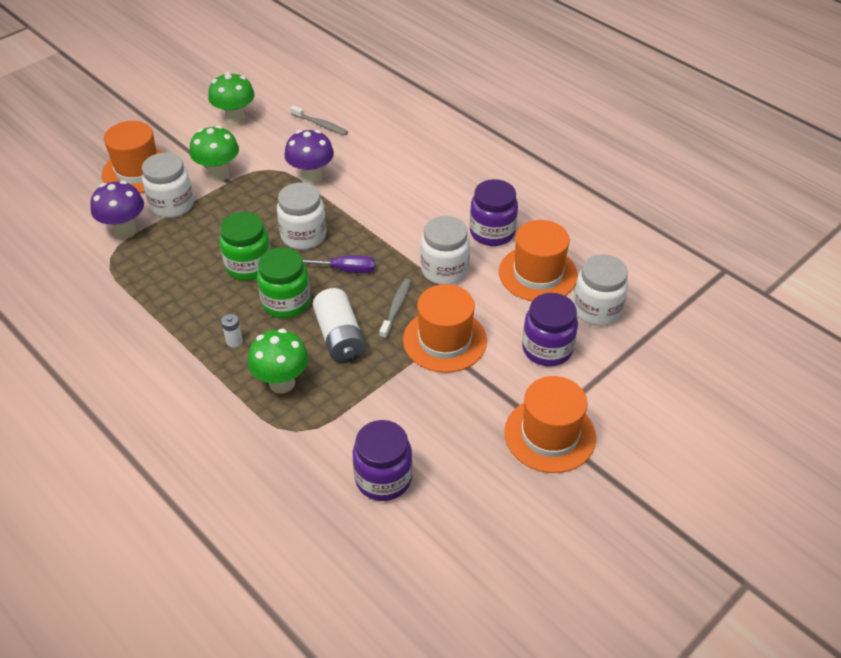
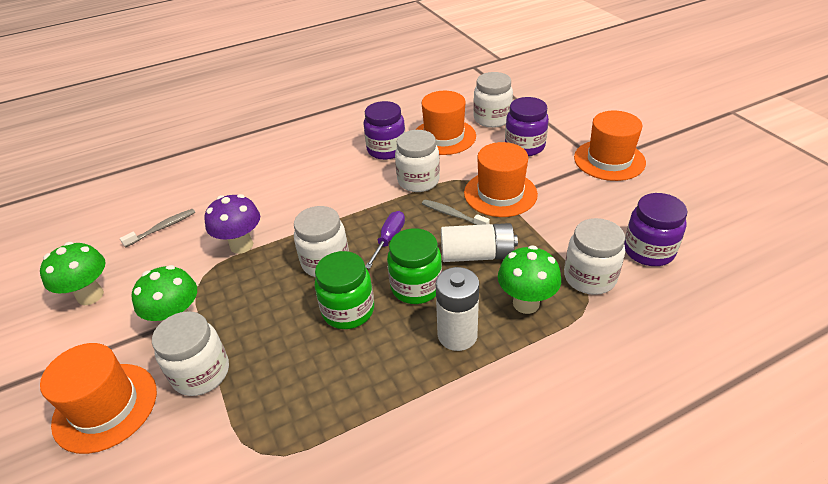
camera: 70 degrees left, 5 degrees down
purple mushroom [90,181,144,239] -> none
white battery [221,314,243,348] -> white battery [436,267,479,351], size x2.19
none -> white jar [564,218,625,295]

